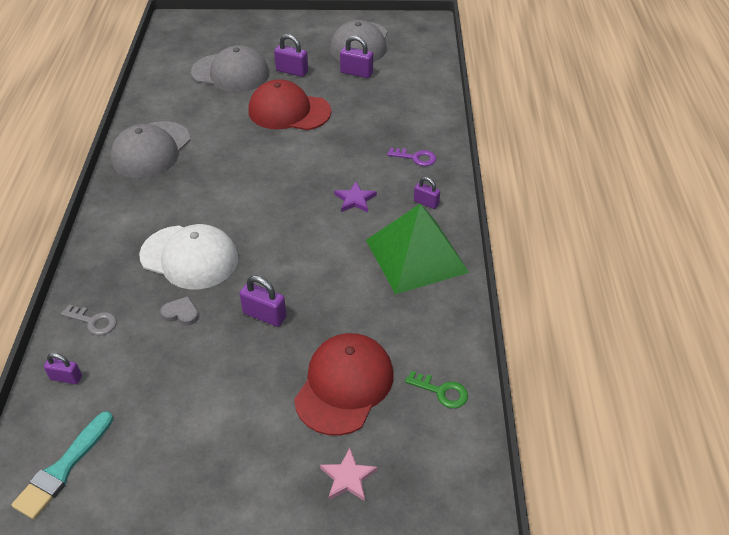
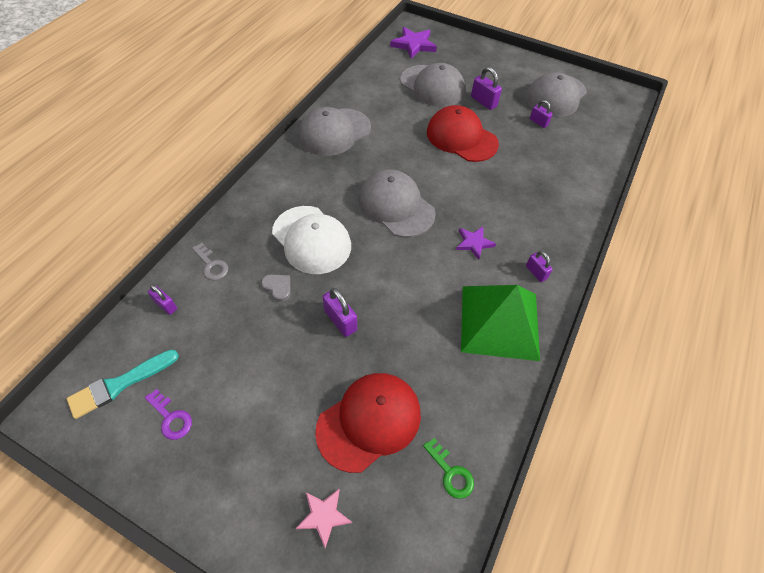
camera: 25 degrees right, 10 degrees up
purple padlock [340,36,373,78] -> purple padlock [530,100,553,128], size x0.66
purple key [387,148,436,166] -> purple key moved to [145,389,192,440]
none -> grey cap [359,170,436,237]
none -> purple star [390,27,437,59]

